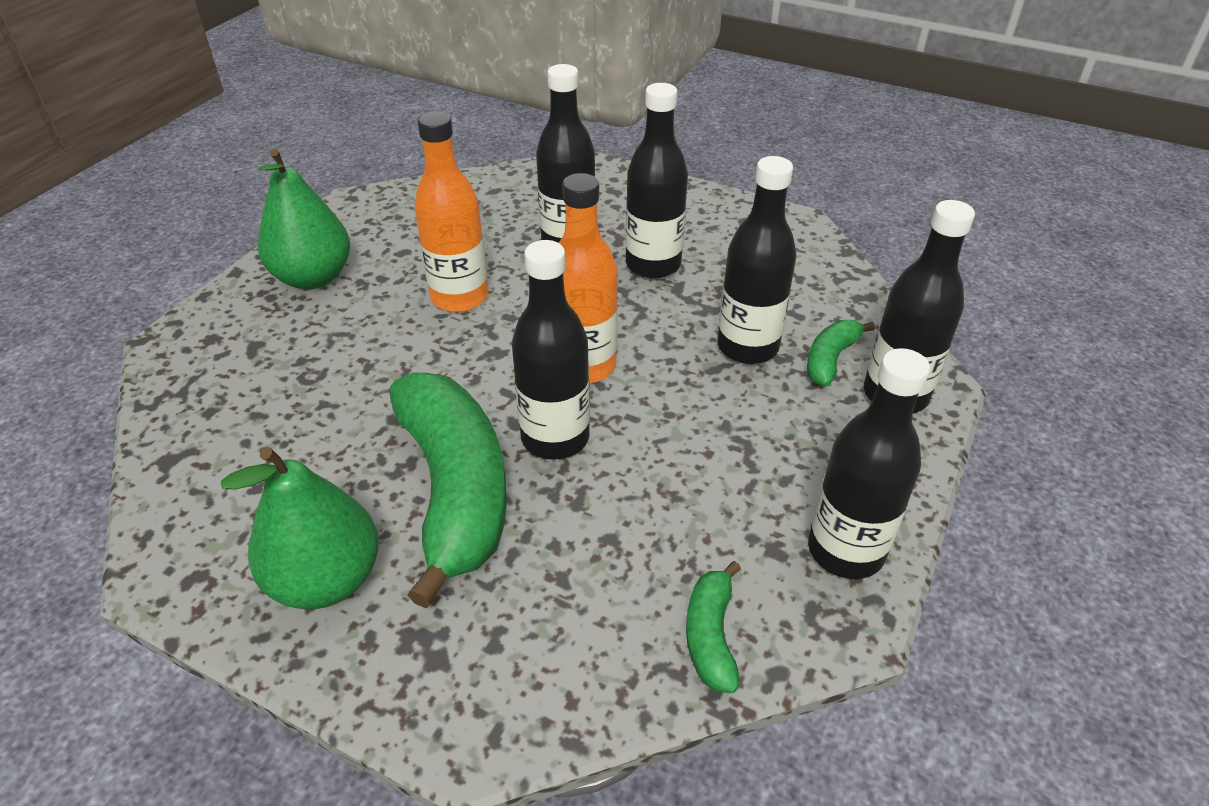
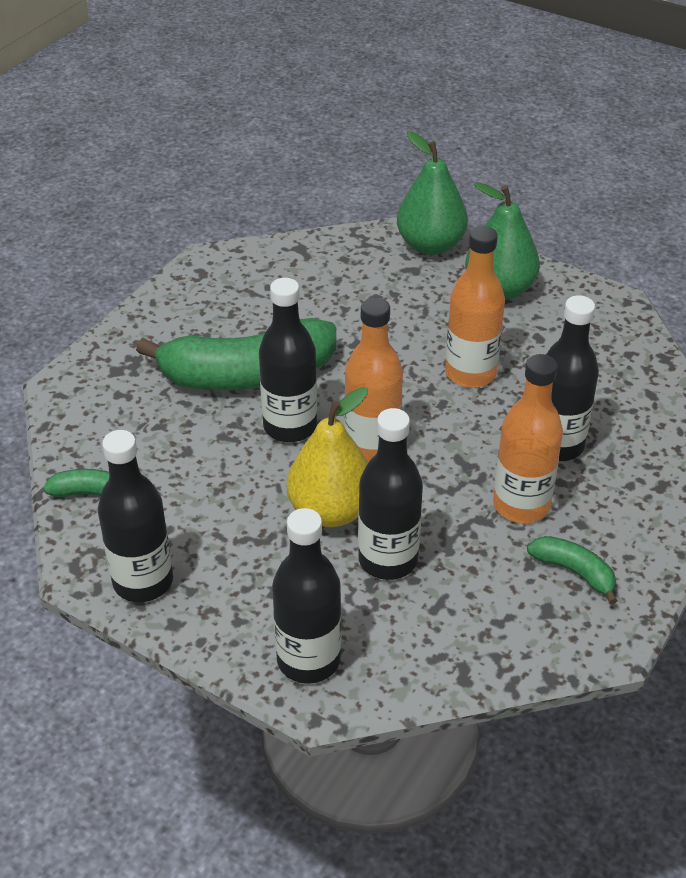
camera: 95 degrees right, 0 degrees up
green pear [221,447,379,609] -> green pear moved to [397,131,468,255]
black bottle [625,83,688,278] -> orange bottle [493,354,563,523]
green banana [807,320,875,386] -> green banana moved to [527,536,617,604]
none -> yellow pear [287,387,368,527]

